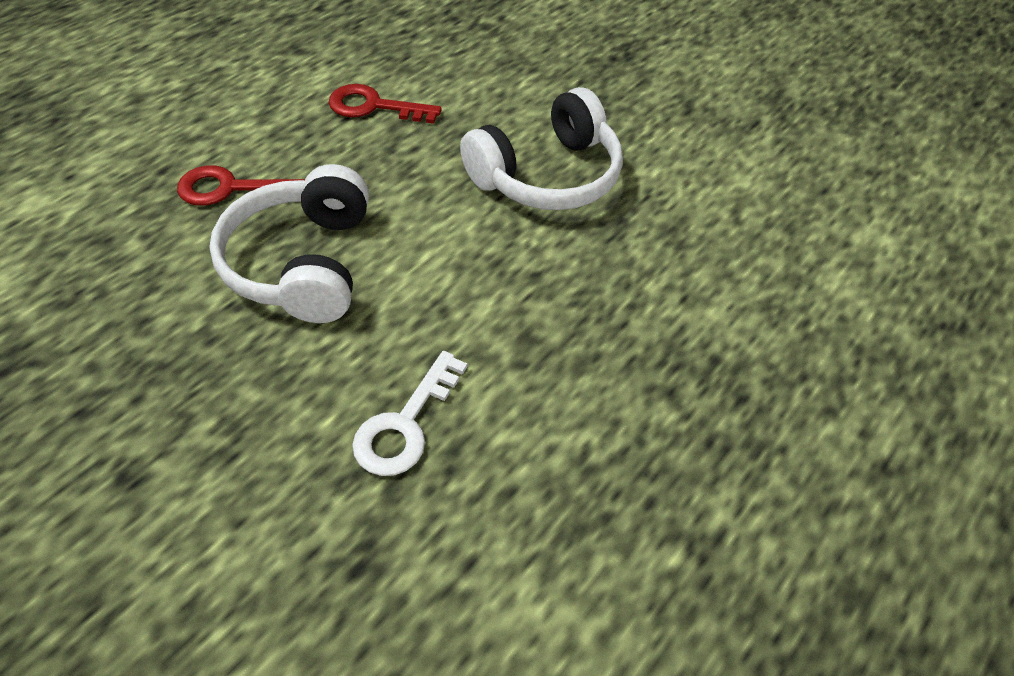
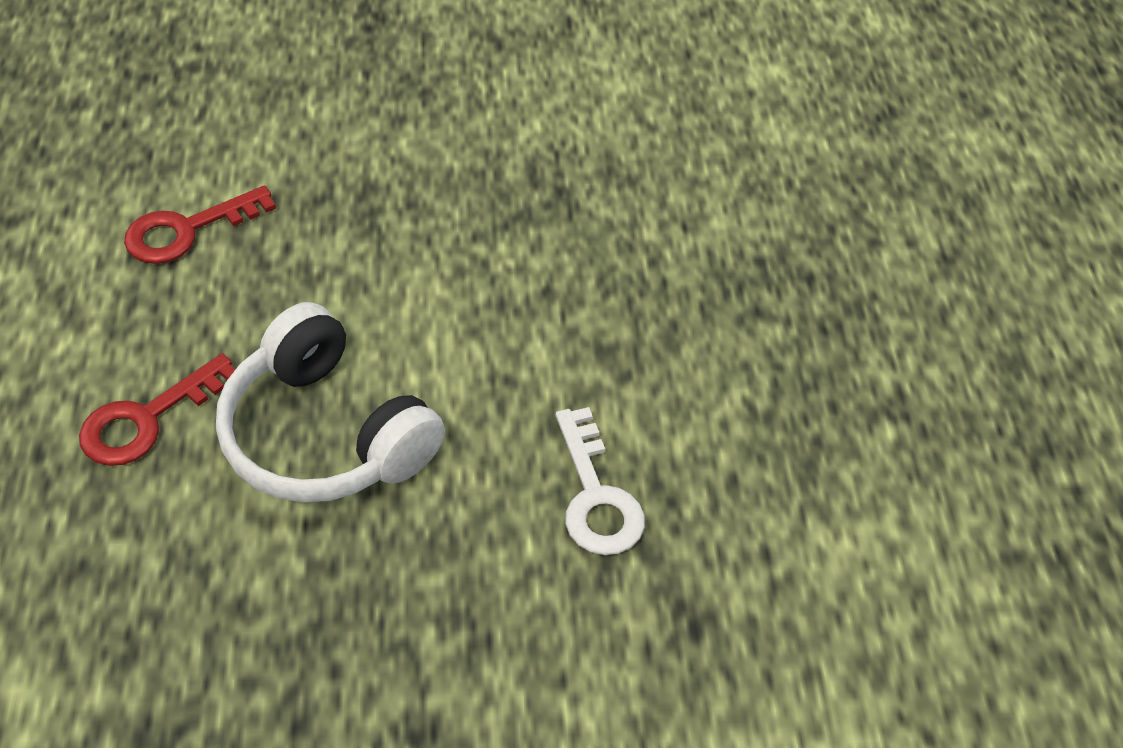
camera: 45 degrees left, 0 degrees up
white headphones [460,87,623,210] -> none

